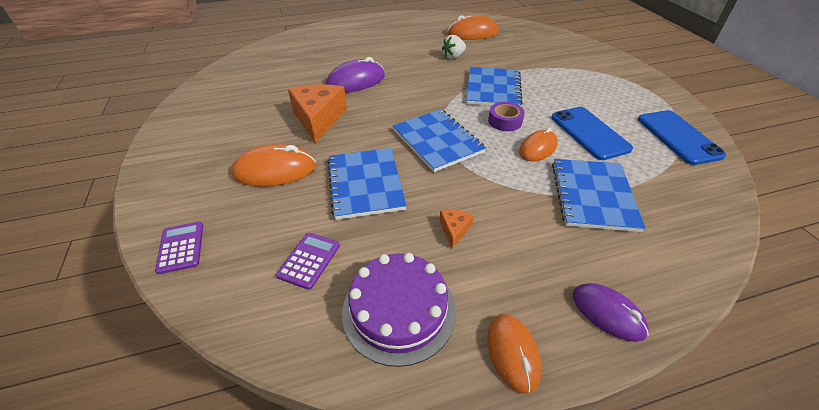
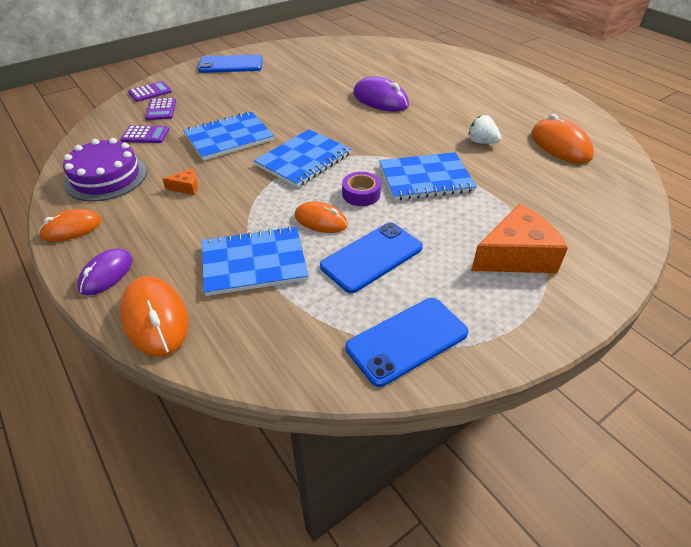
camera: 70 degrees right, 0 degrees up
orange mouse [231,144,316,187] -> orange mouse moved to [120,276,189,357]
orange cheese [288,84,347,143] -> orange cheese moved to [471,204,568,273]
none -> purple calculator [145,98,176,120]
none -> blue phone [198,55,263,73]

